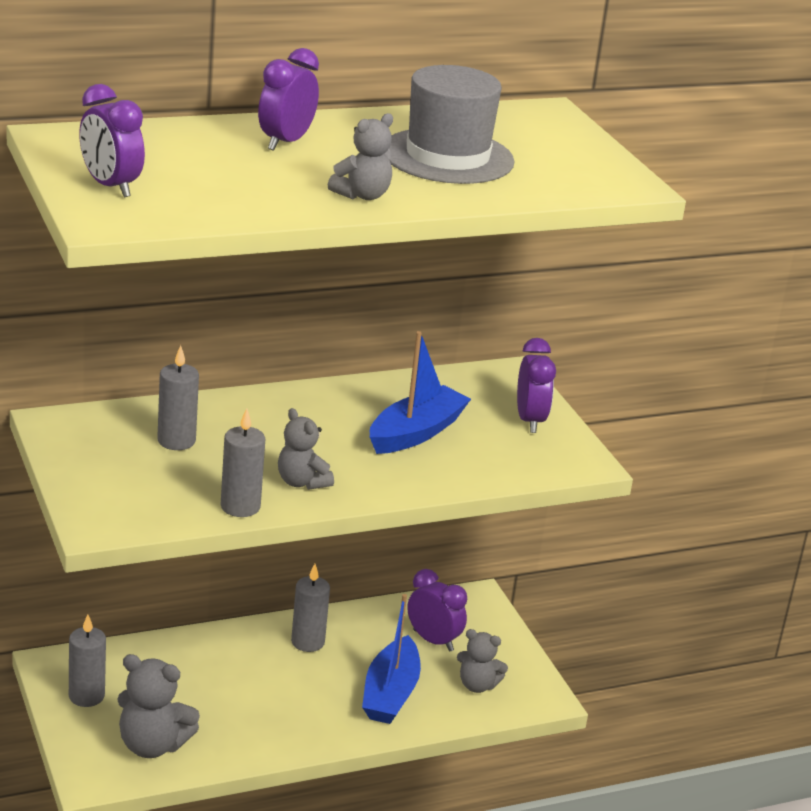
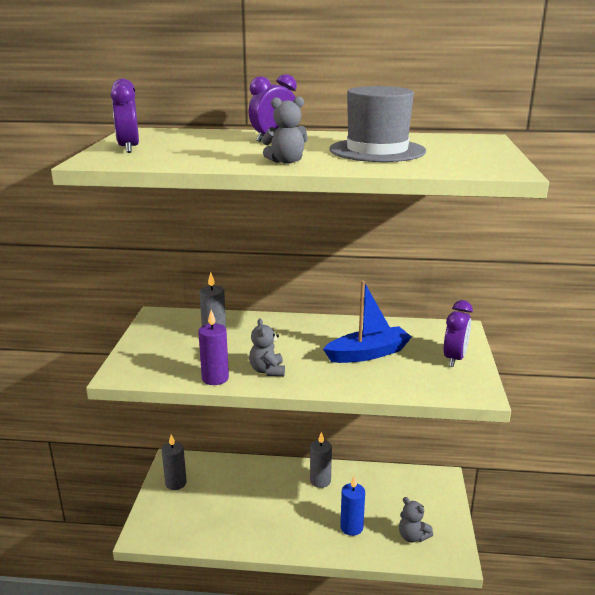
camera: 30 degrees right, 5 degrees down
grey teddy bear [117,654,200,758] -> none
grey candle [221,408,266,517] -> purple candle [198,310,229,385]
blue boat [362,594,421,724] -> blue candle [340,476,365,536]
purple clock [407,569,467,652] -> none

